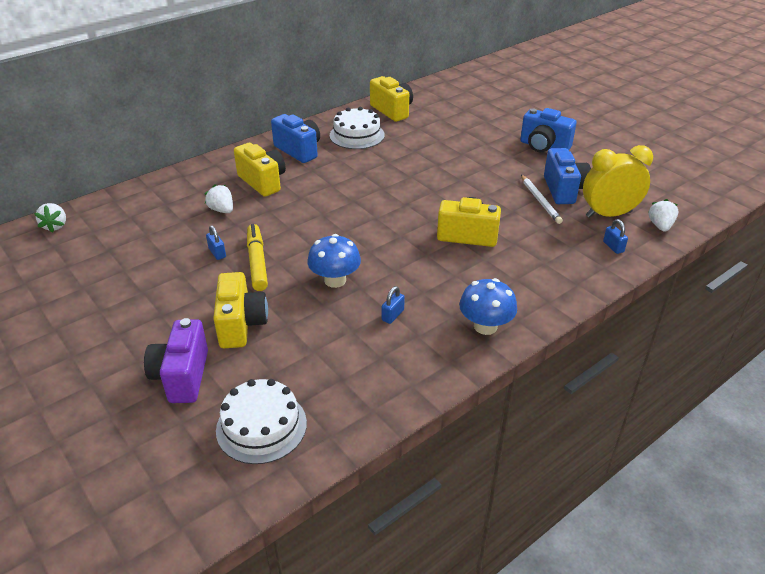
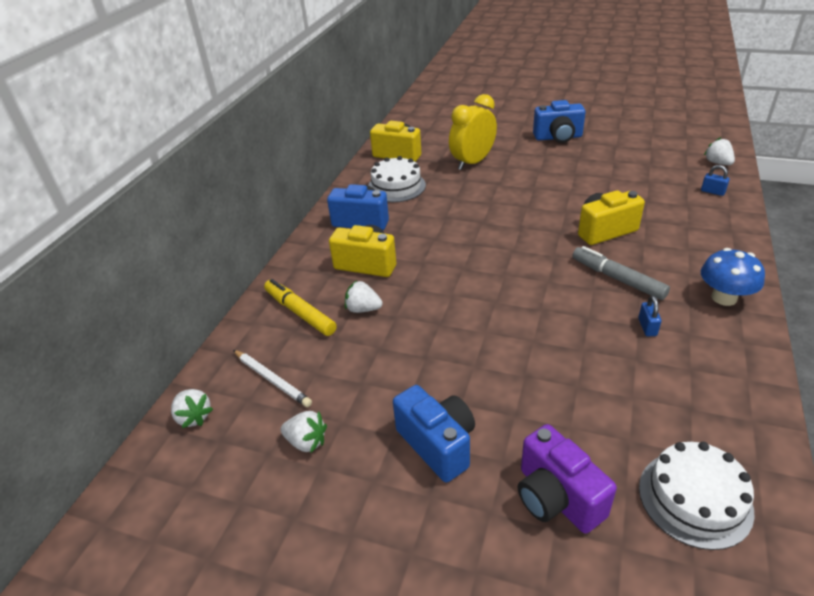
camera: 30 degrees left, 0 degrees up
blue padlock [206,225,226,260] -> none
yellow camera [213,272,268,348] -> none
yellow marker [247,224,268,291] -> yellow marker moved to [264,279,337,336]
blue mushroom [307,234,361,288] -> none
white pencil [521,175,563,224] -> white pencil moved to [233,350,312,407]
blue camera [544,148,591,204] -> blue camera moved to [393,385,475,483]
yellow clock [583,145,653,218] -> yellow clock moved to [449,94,497,170]
none -> white strawberry [281,411,327,453]
none -> grey marker [572,246,670,300]

